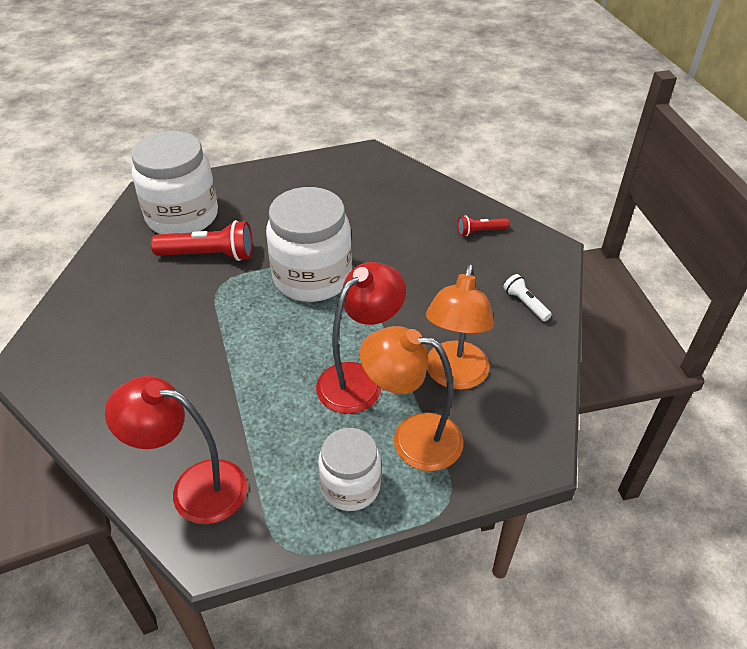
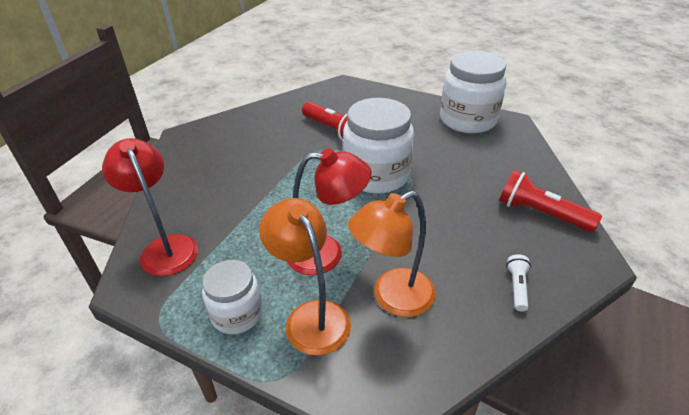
camera: 45 degrees right, 5 degrees down
white jar [131,131,218,234] -> white jar moved to [440,51,507,133]
red flashlight [458,215,509,236] -> red flashlight [499,170,602,232], size x1.87

